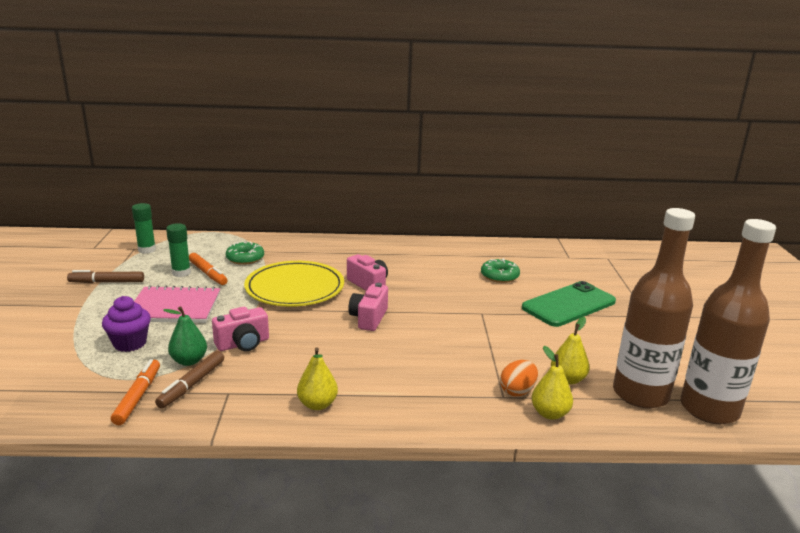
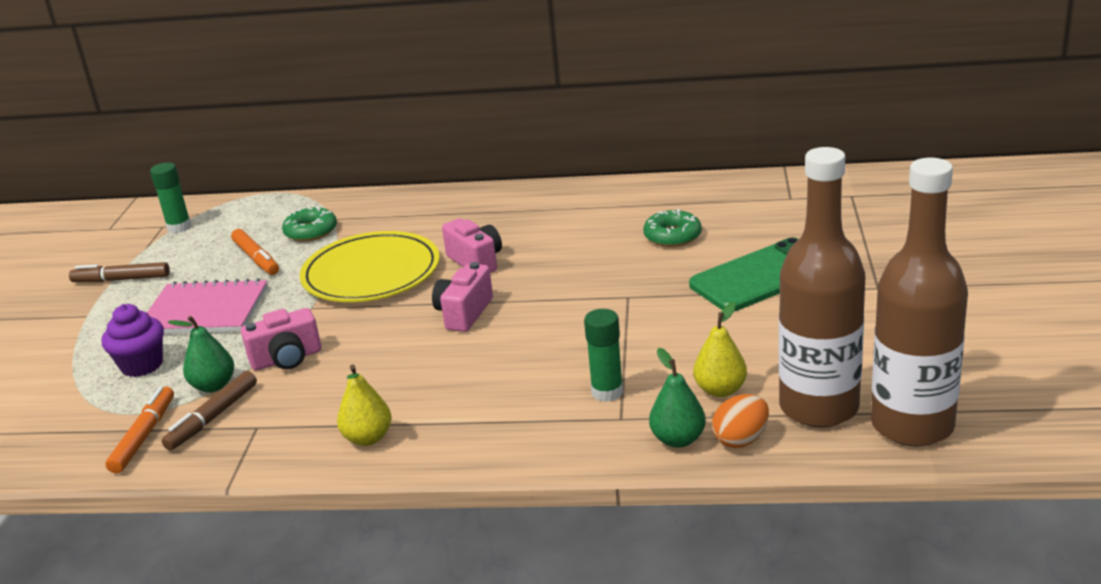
camera: 10 degrees right, 5 degrees up
green glue stick [166,223,191,277] -> green glue stick moved to [584,309,623,402]
orange egg [500,360,538,396] -> orange egg moved to [712,394,769,448]
yellow pear [531,346,573,420] -> green pear [649,348,706,448]

